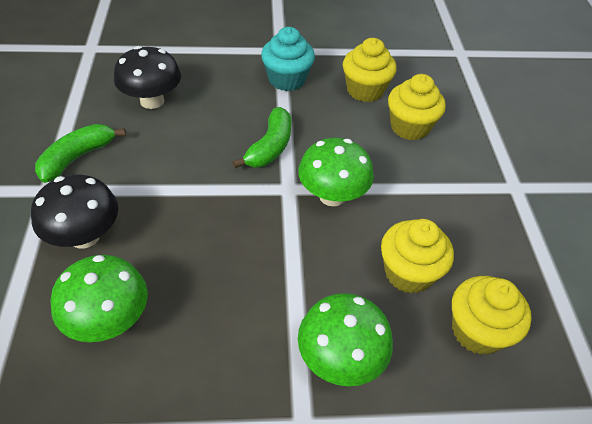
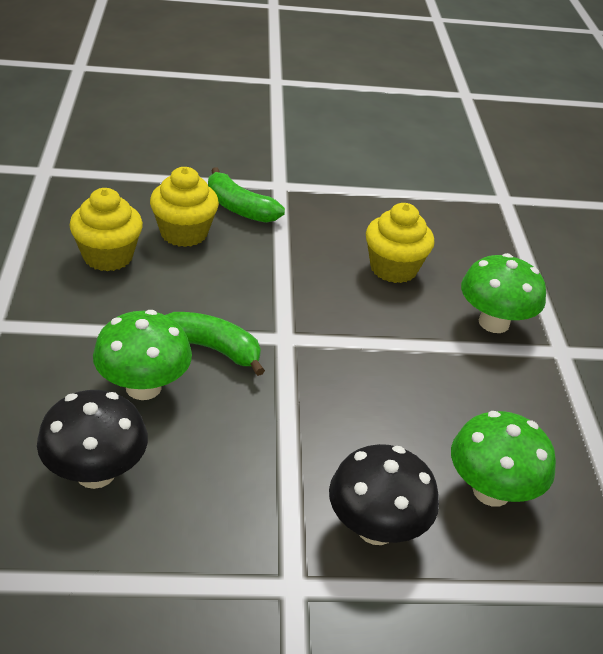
camera: 90 degrees left, 10 degrees down
green banana [35,124,126,183] -> green banana moved to [208,167,285,223]
turquoise cupcake [261,27,315,91] -> none
green mushroom [298,138,374,207] -> green mushroom moved to [93,310,192,400]
yellow cupcake [452,276,532,355] -> none

